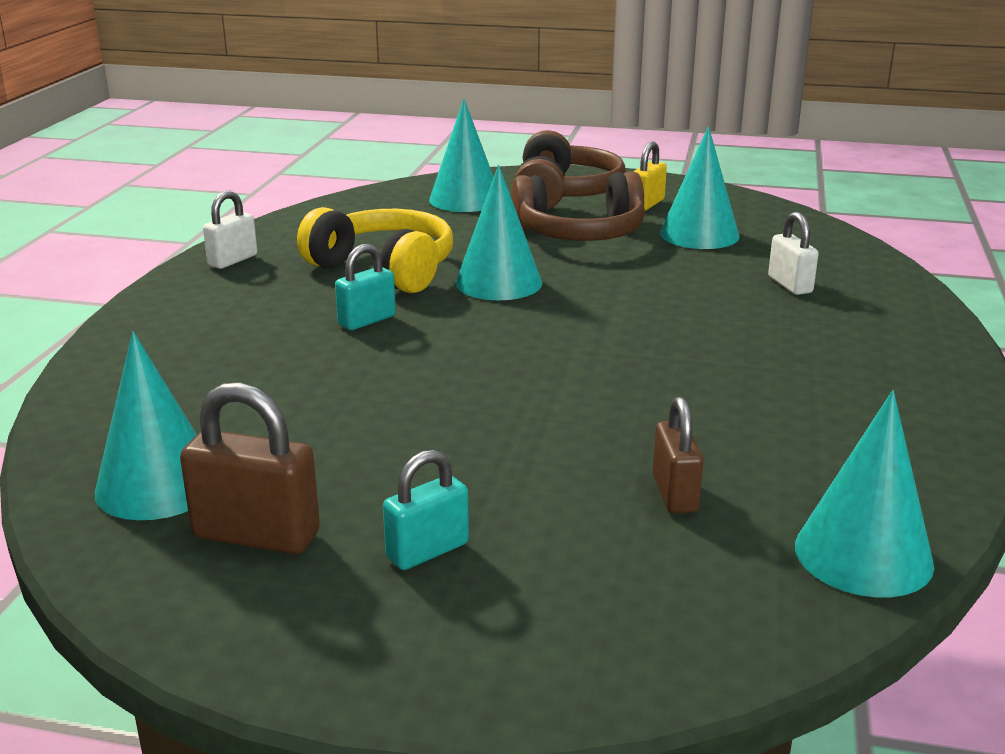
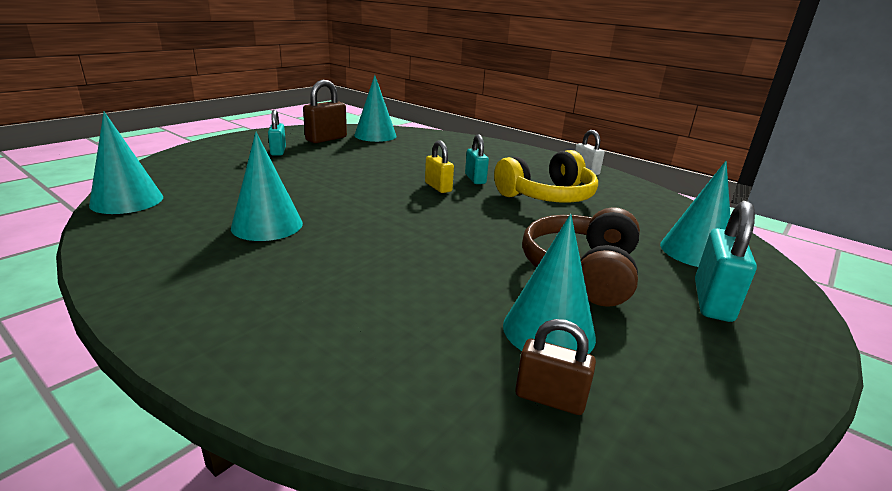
camera: 115 degrees right, 0 degrees up
turquoise cone [455,165,542,300] -> turquoise cone moved to [231,132,303,241]
brown headphones [514,130,626,209] -> turquoise padlock [695,201,757,322]
yellow padlock [634,142,667,211] -> yellow padlock moved to [425,140,454,193]
brown padlock [653,397,704,514] -> brown padlock moved to [515,319,596,415]
white padlock [768,212,819,295] -> none

